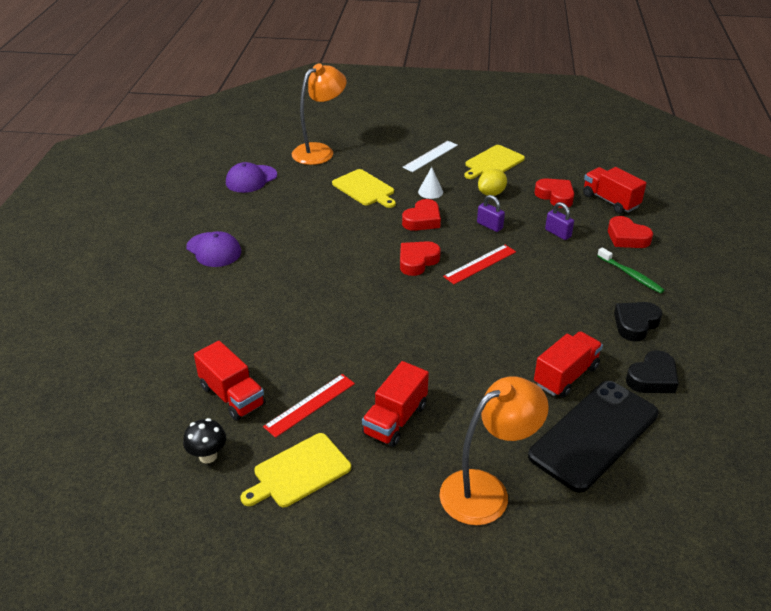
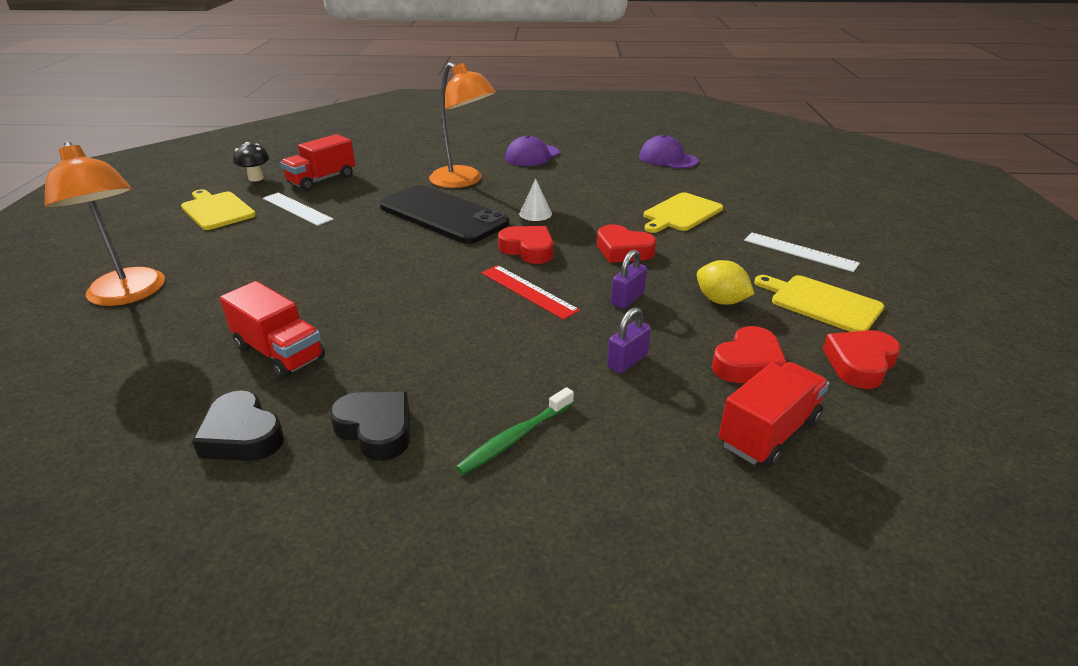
camera: 85 degrees right, 5 degrees down
red ruler [263,374,355,438] -> white ruler [263,193,333,226]
orange lamp [292,63,346,165] -> orange lamp moved to [429,62,496,188]
red truck [362,361,429,447] -> none
white cone [418,167,443,199] -> white cone moved to [519,178,552,221]
black phone [528,381,659,493] -> black phone moved to [379,185,509,244]
red heart [608,216,653,248] -> red heart moved to [822,330,901,389]

